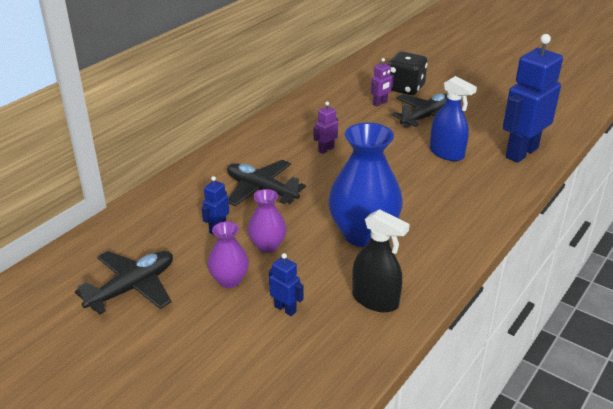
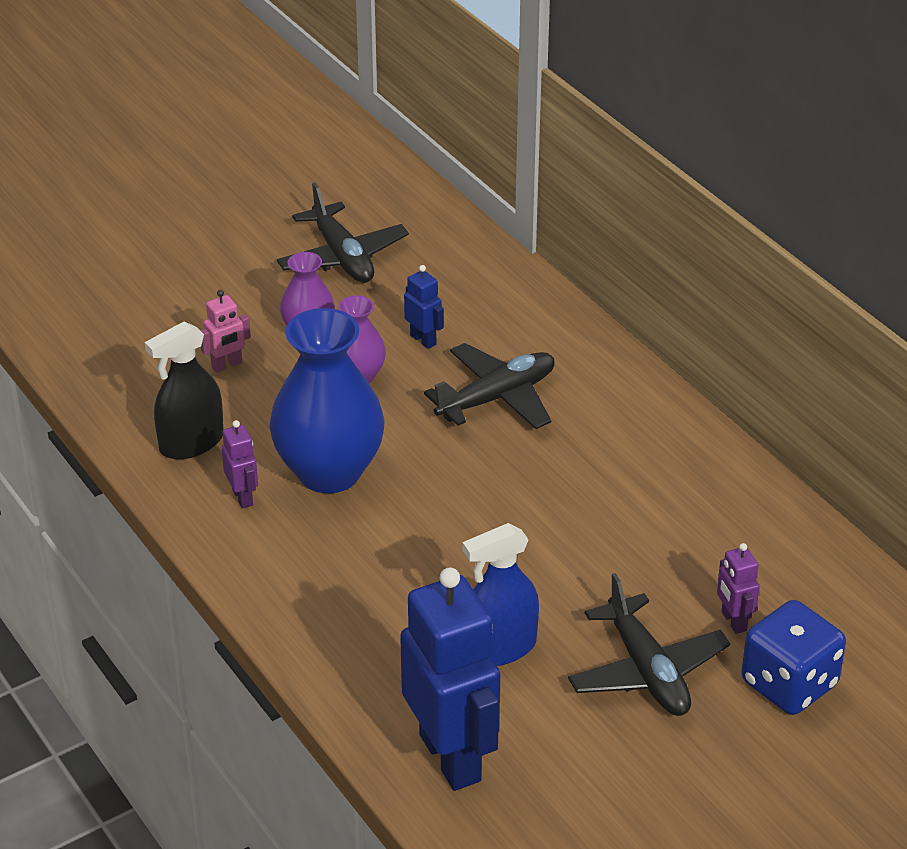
camera: 110 degrees right, 5 degrees up
blue robot [269,253,304,316] -> pink robot [201,290,251,373]
purple robot [313,102,338,154] -> purple robot moved to [222,420,258,509]
black dice [388,51,428,95] -> blue dice [741,600,846,715]

